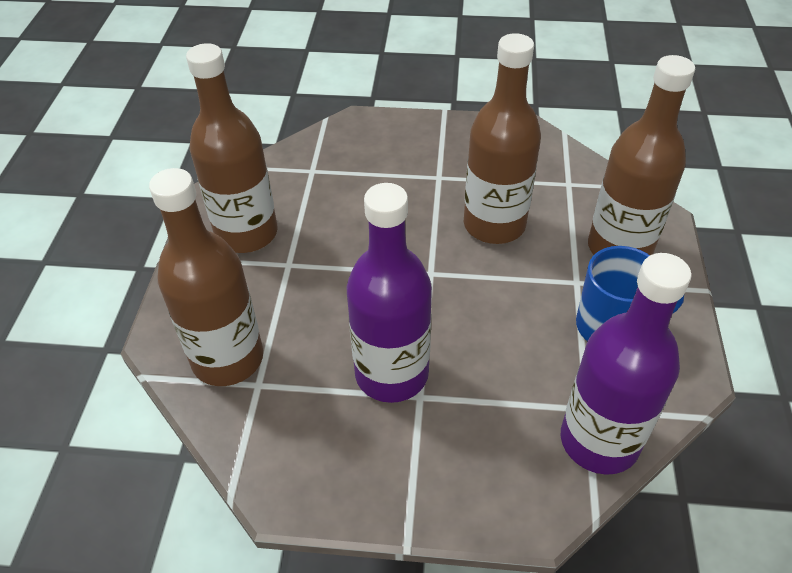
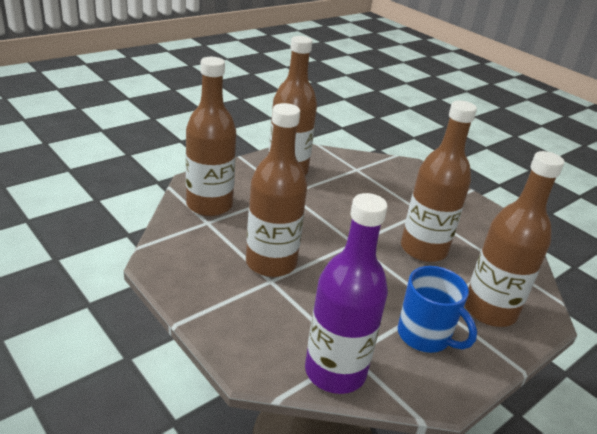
camera: 40 degrees right, 15 degrees down
purple bottle [346,183,432,403] -> brown bottle [246,103,307,277]

